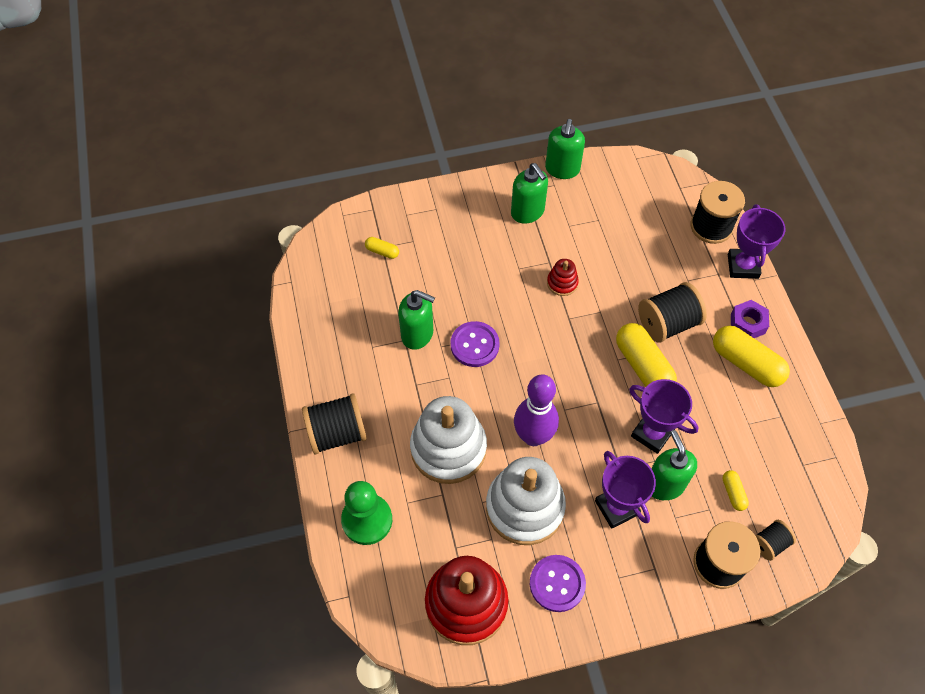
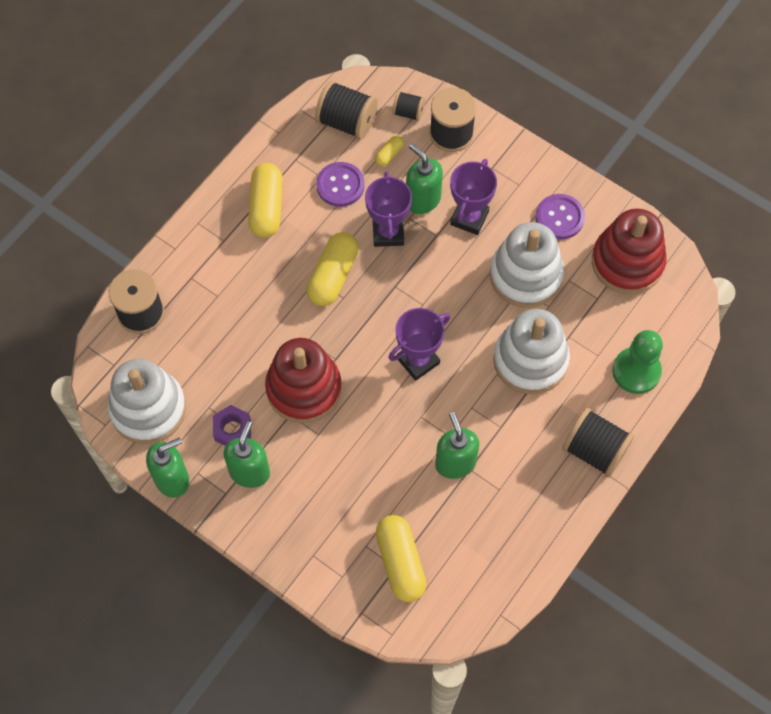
camera: 130 degrees left, 5 degrees up
yellow capsule [365,237,399,259] -> yellow capsule [376,515,427,602], size x2.09
purple button [451,321,500,367] -> purple button moved to [316,162,365,207]
purple bowling pin [514,374,559,446] -> none
red stacking toy [547,259,579,296] -> red stacking toy [265,338,341,423], size x2.22
black spool [638,282,707,343] -> black spool moved to [315,80,378,139]
green soap dispenser [651,430,697,500] -> green soap dispenser turned 105 degrees clockwise [406,144,443,214]
purple trophy [728,204,785,279] -> purple trophy moved to [388,308,450,381]
purple nut [731,300,769,338] -> purple nut moved to [213,405,251,446]
none -> white stacking toy [108,359,186,444]

